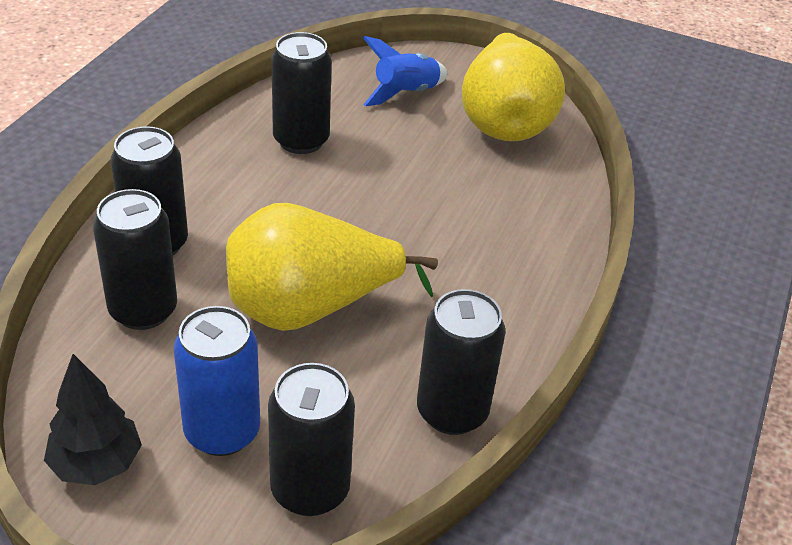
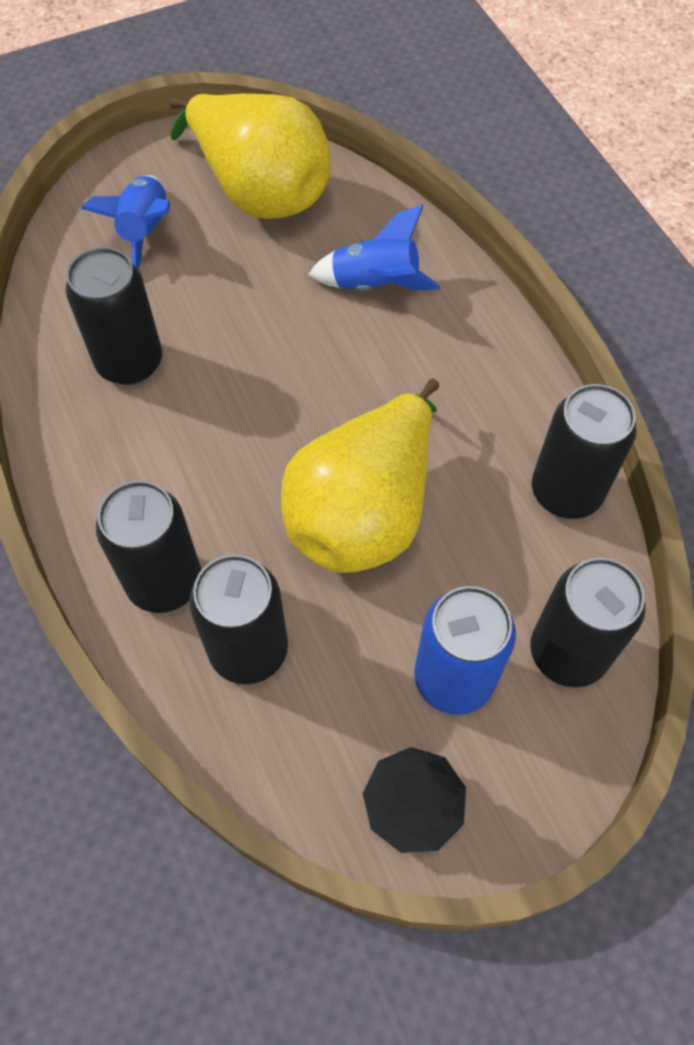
camera: 45 degrees left, 20 degrees up
none -> blue rocket [308,205,440,291]

